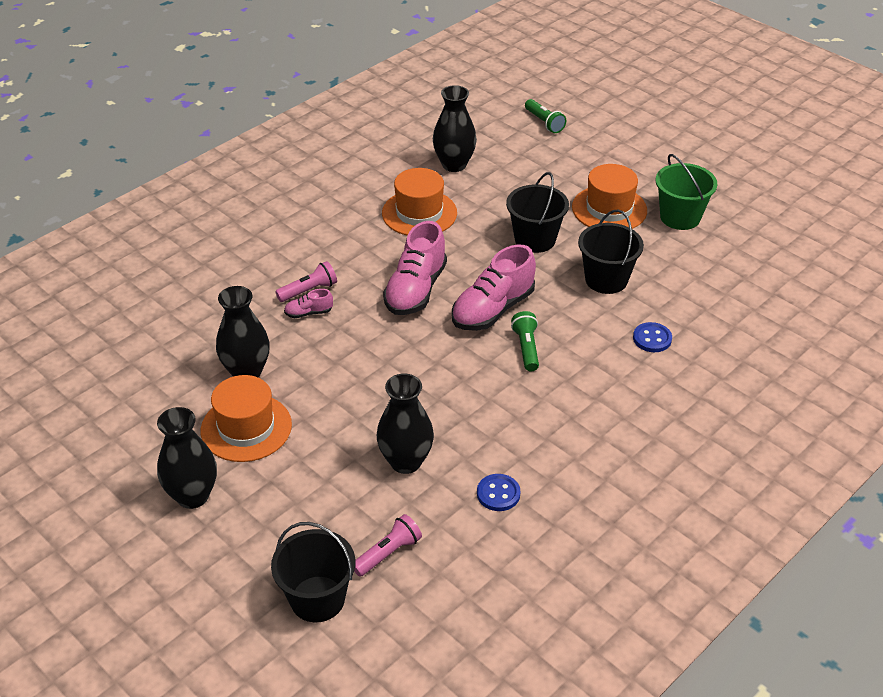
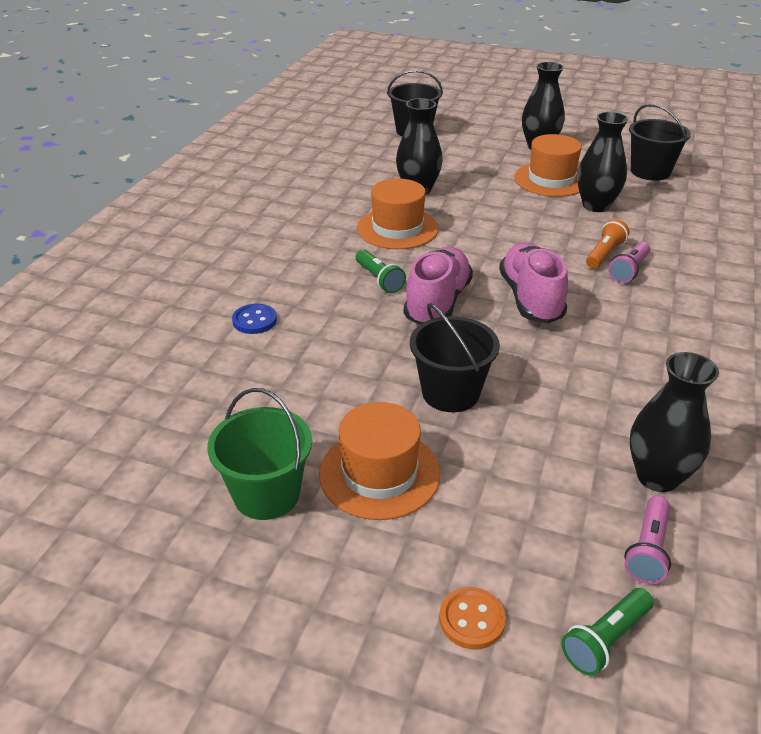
camera: 155 degrees right, 5 degrees down
pink shoe [284,289,333,318] -> orange flashlight [586,219,629,269]
pink flashlight [354,514,422,577] -> pink flashlight moved to [624,496,671,584]
orange hat [382,168,457,236] -> orange hat moved to [357,179,439,249]
blue button [477,474,521,511] -> none
green flashlight [525,99,566,133] -> green flashlight turned 75 degrees counterclockwise [561,588,654,676]
black bucket [578,210,644,294] -> black bucket moved to [629,104,691,181]
none -> orange button [439,587,506,649]

